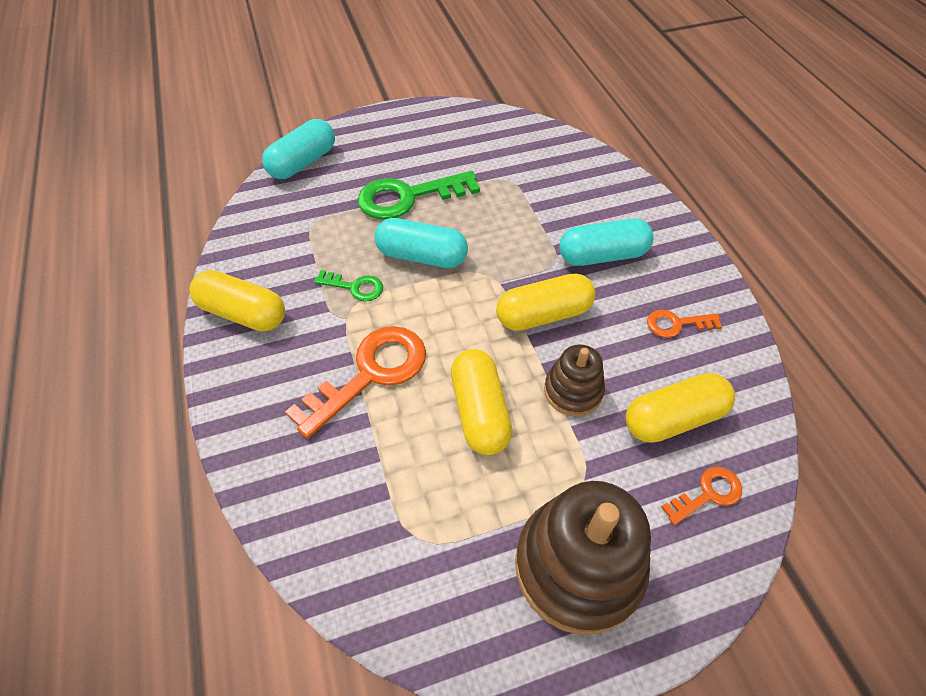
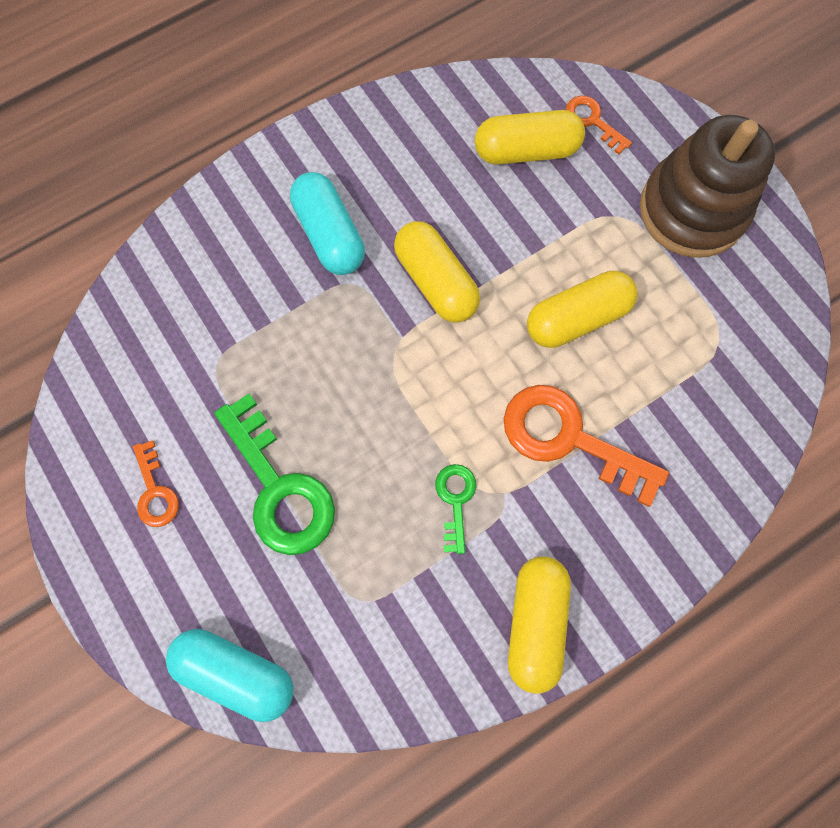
camera: 105 degrees left, 20 degrees up
turquoise capsule [374,218,468,268] -> none
brown stacking toy [544,344,605,417] -> none
yellow capsule [626,373,735,443] -> yellow capsule turned 60 degrees counterclockwise [475,110,585,165]
orange key [647,310,722,338] -> orange key moved to [133,440,179,527]

